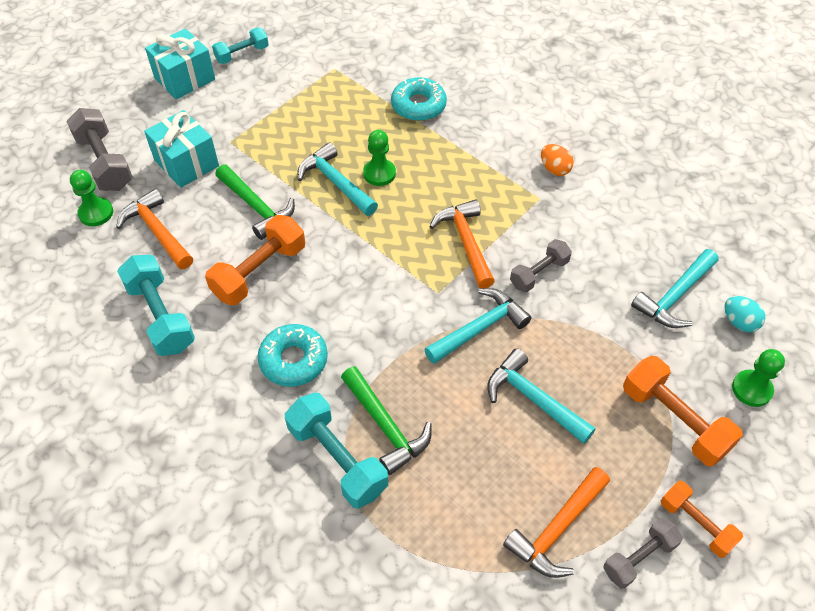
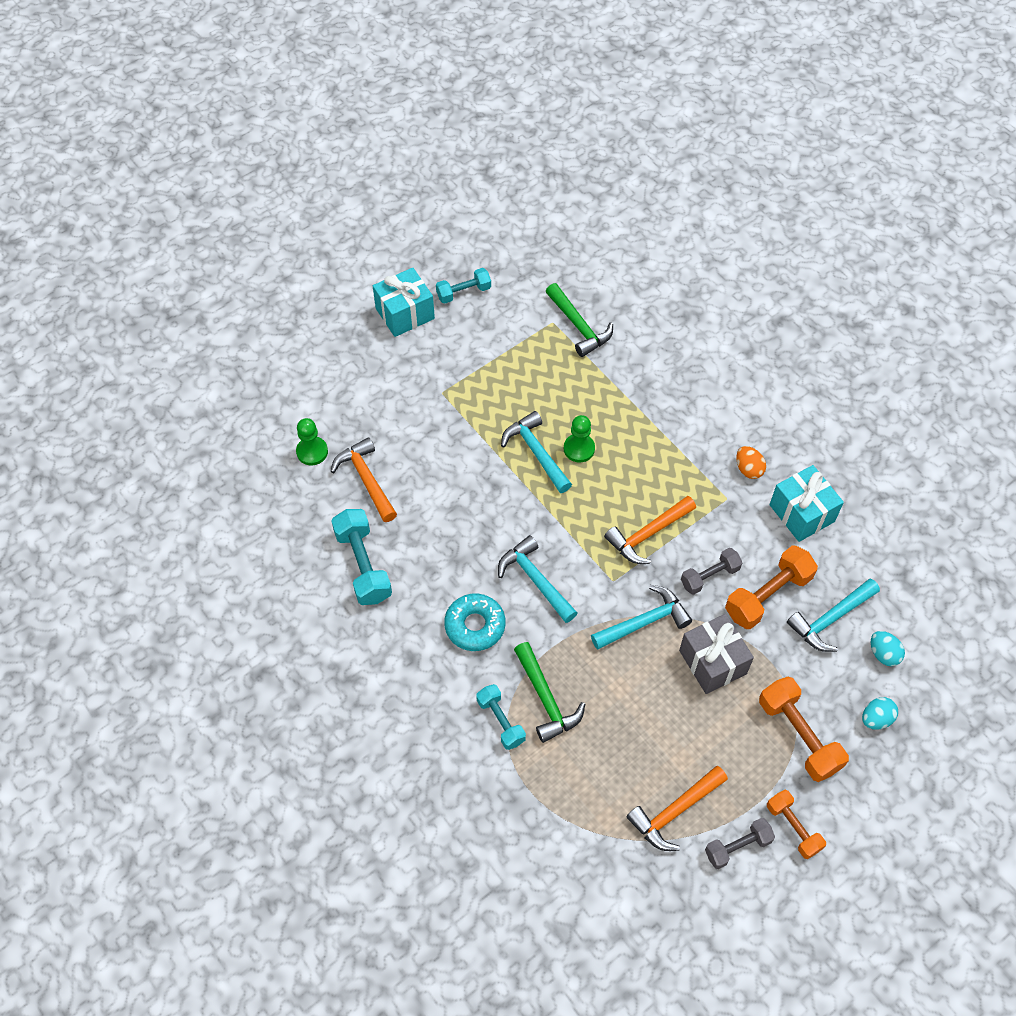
camera: 10 degrees right, 5 degrees up
grey dumbbell [66,108,133,191] -> none
turquoise gift [144,110,219,188] -> turquoise gift moved to [769,465,844,542]
orange dumbbell [205,215,305,305] -> orange dumbbell moved to [725,545,818,629]
green hammer [215,164,295,240] -> green hammer moved to [545,283,613,357]
turquoise dumbbell [285,393,388,509] -> turquoise dumbbell [476,684,526,750], size x0.63
turquoise donut [391,77,447,121] -> none
orange hammer [429,199,495,289] -> orange hammer turned 120 degrees counterclockwise [604,496,696,564]
turquoise hammer [487,348,596,444] -> turquoise hammer moved to [498,535,577,623]
green pawn [732,349,785,407] -> turquoise egg [862,697,898,730]
none -> grey gift [679,614,754,694]

